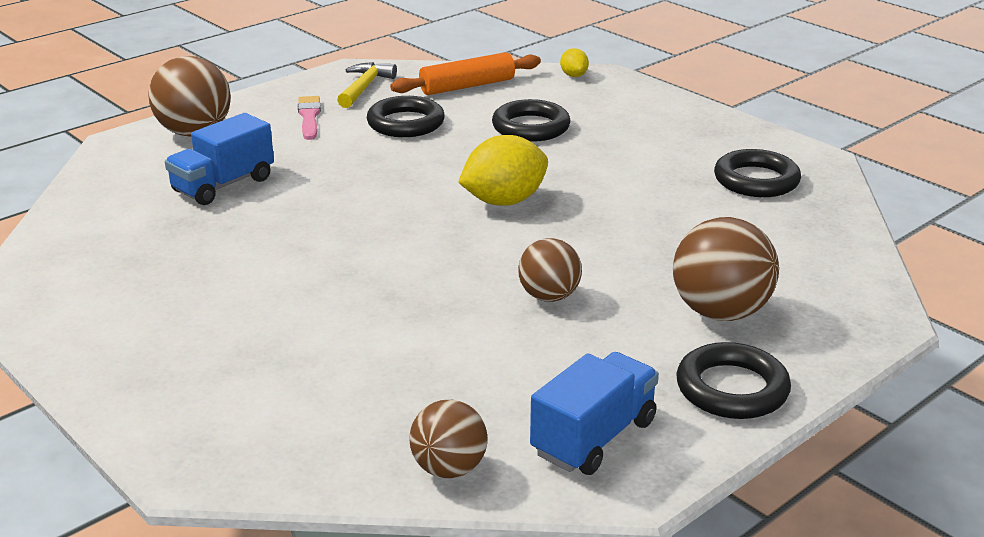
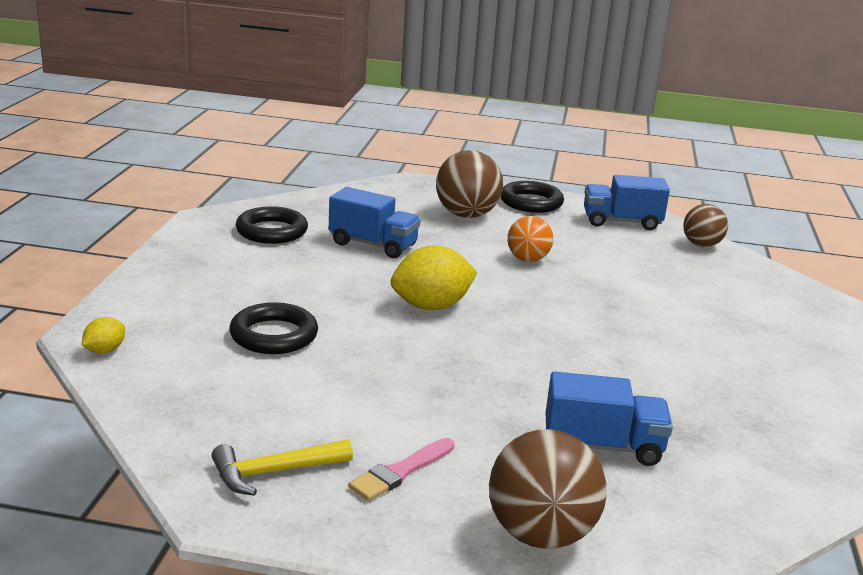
camera: 130 degrees left, 5 degrees down
black ring [367,96,445,137] -> none
orange rolling pin [390,52,541,95] -> none
yellow lemon [458,135,548,206] -> yellow lemon turned 45 degrees counterclockwise [391,246,478,310]
brown ball [518,238,582,302] -> orange ball [507,216,553,262]
none -> blue truck [329,187,421,258]

